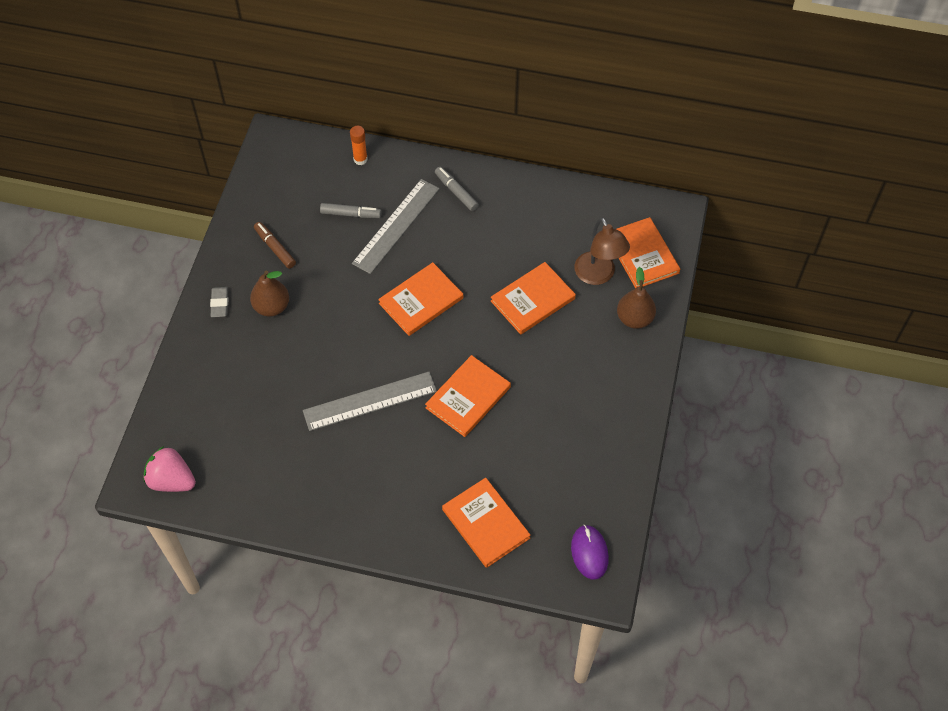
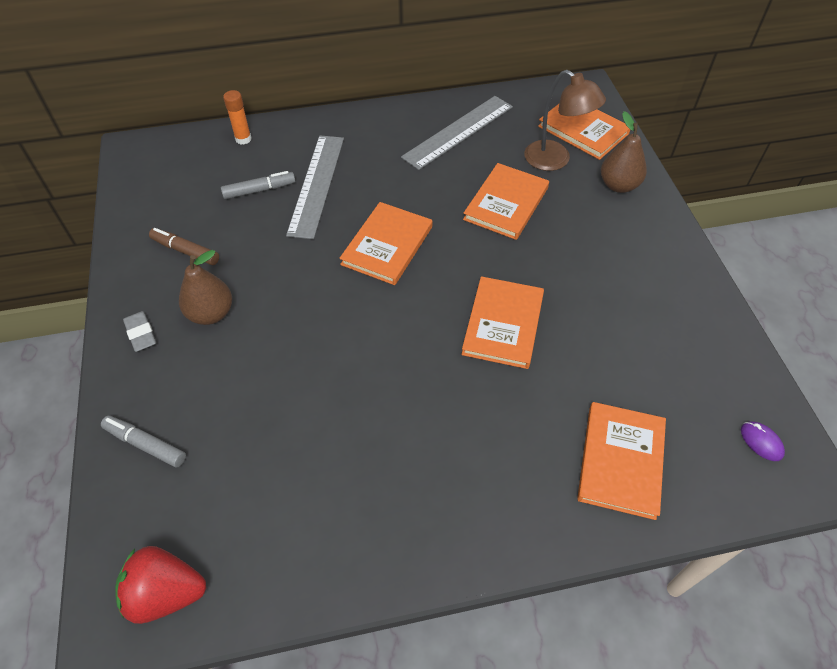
camera: 25 degrees left, 5 degrees down
pink strawberry [143,446,196,492] -> red strawberry [115,546,206,624]
grey ruler [303,372,437,431] -> grey ruler moved to [401,96,513,170]
grey marker [435,167,479,211] -> grey marker moved to [101,416,186,468]
orange book [442,478,531,568] -> orange book turned 75 degrees clockwise [577,402,666,520]
purple mouse [571,525,609,580] -> purple mouse [741,421,785,461], size x0.62

